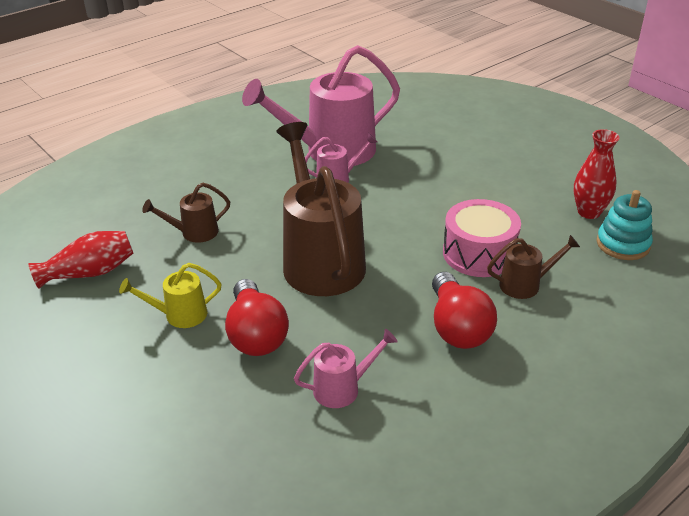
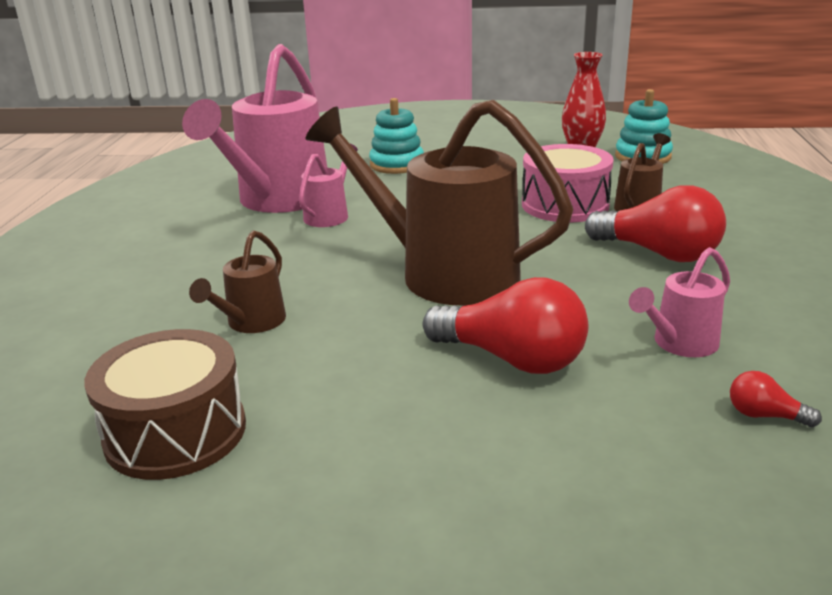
camera: 45 degrees left, 10 degrees down
red vase [29,231,133,289] -> brown drum [84,329,246,480]
yellow watering can [119,263,222,328] -> none
pink watering can [294,329,398,408] -> pink watering can turned 150 degrees counterclockwise [629,247,730,357]
none -> turquoise stacking toy [369,98,424,174]
none -> red light bulb [730,371,822,427]

